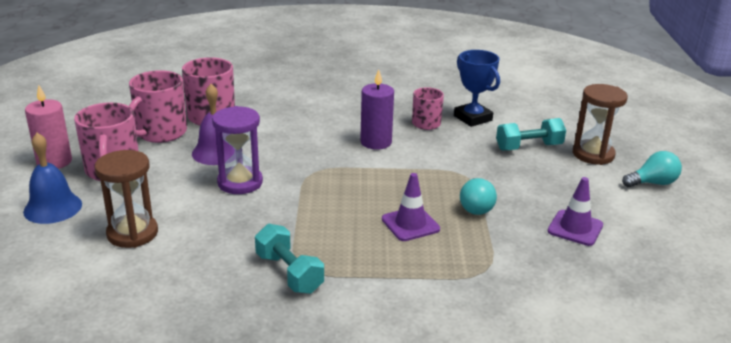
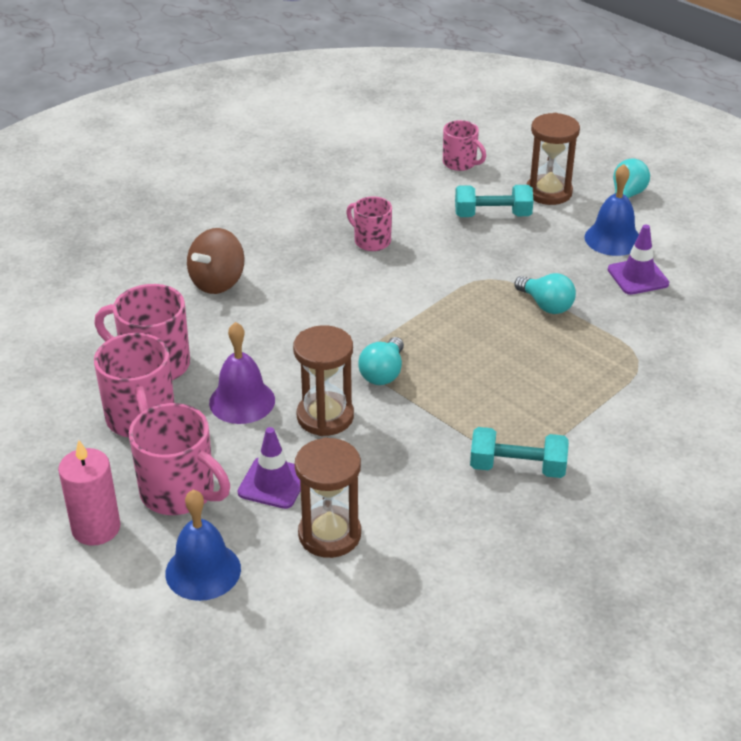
camera: 45 degrees left, 10 degrees up
purple hourglass [212,106,263,194] -> brown hourglass [293,325,354,436]
purple candle [360,69,394,150] -> none
purple traffic cone [382,173,440,241] -> purple traffic cone moved to [238,427,301,509]
blue trophy [454,50,500,127] -> none
turquoise dumbbell [496,118,566,151] -> turquoise dumbbell turned 60 degrees clockwise [455,185,533,217]
none -> brown spinning top [187,228,245,294]
none -> turquoise light bulb [358,337,404,385]
none -> pink mug [443,120,486,171]
none -> blue bell [584,164,639,256]

